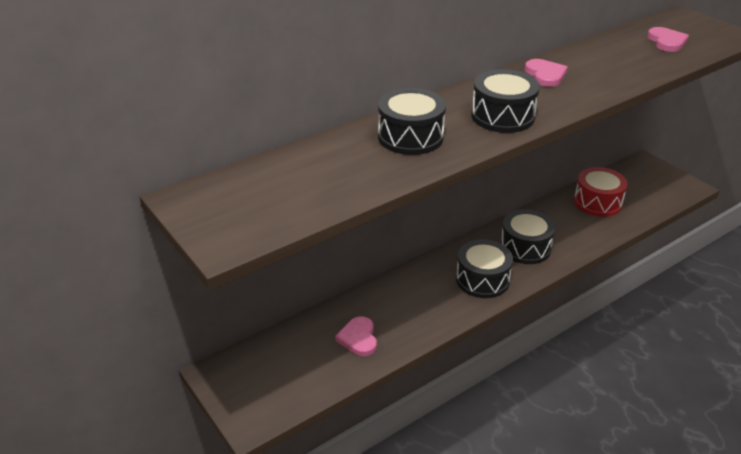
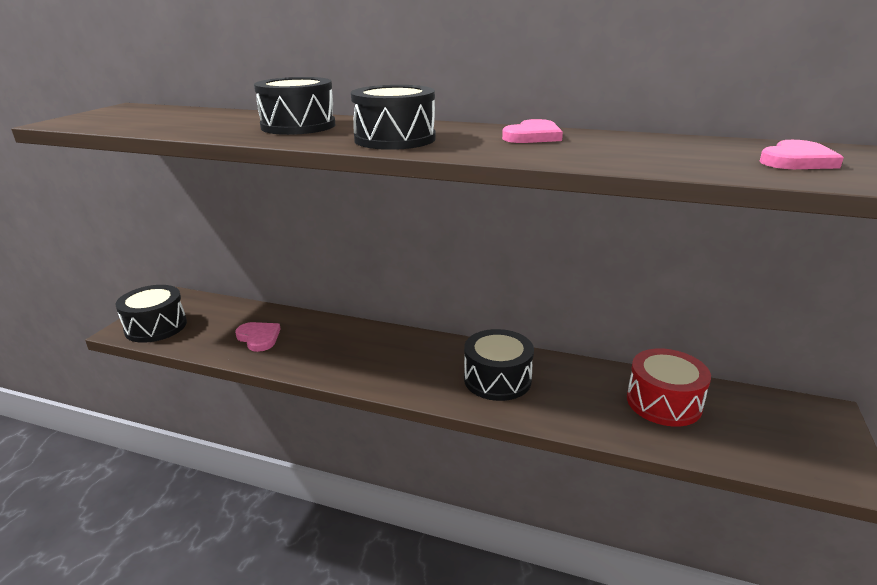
camera: 55 degrees right, 10 degrees down
pink heart [335,316,377,356] -> pink heart turned 90 degrees clockwise [235,322,281,352]
black drum [456,239,513,298] -> black drum moved to [115,285,187,343]

